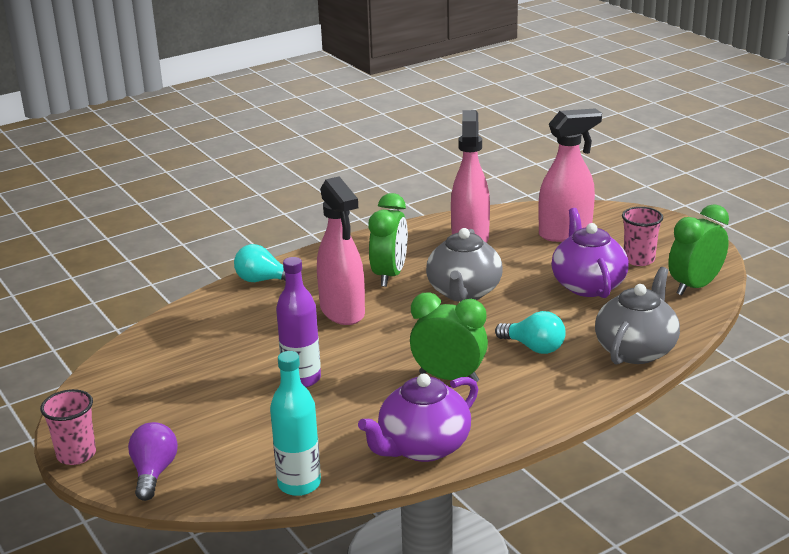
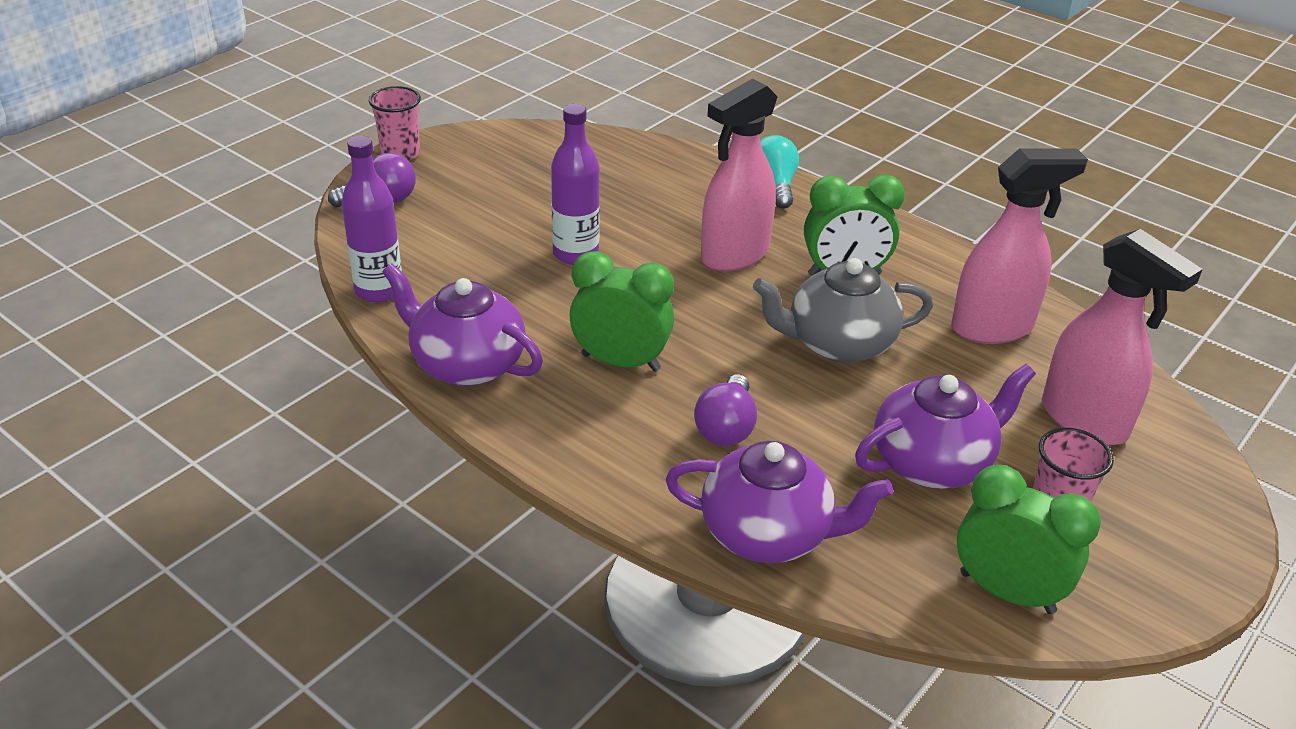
camera: 70 degrees right, 10 degrees up
turquoise bottle [270,351,321,496] -> purple bottle [342,136,402,302]
green clock [410,293,488,383] -> green clock turned 75 degrees counterclockwise [570,251,674,372]
turquoise light bulb [495,311,566,354] -> purple light bulb [694,374,757,446]
grey teapot [595,267,680,365] -> purple teapot [666,441,893,563]

